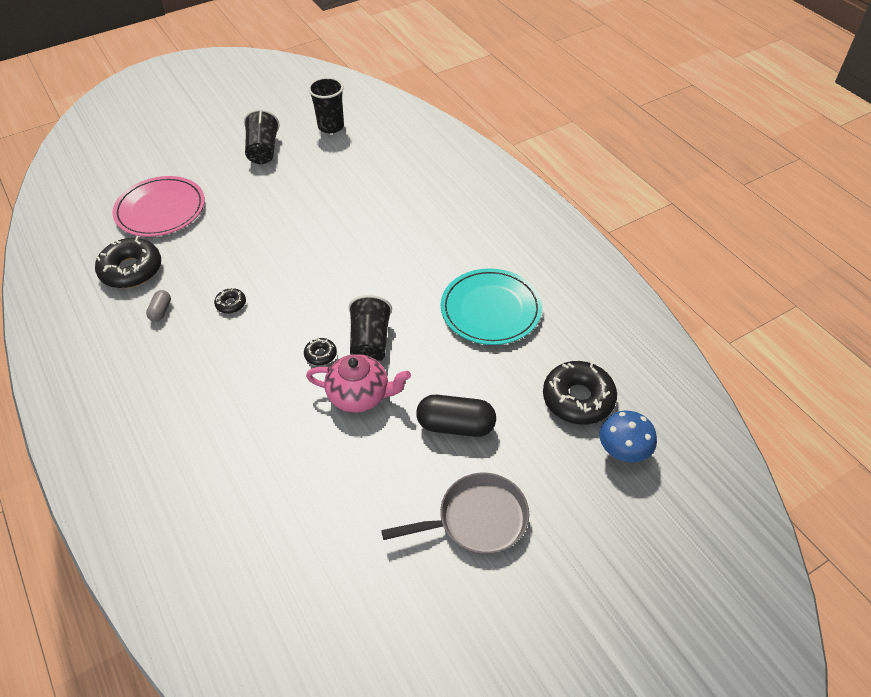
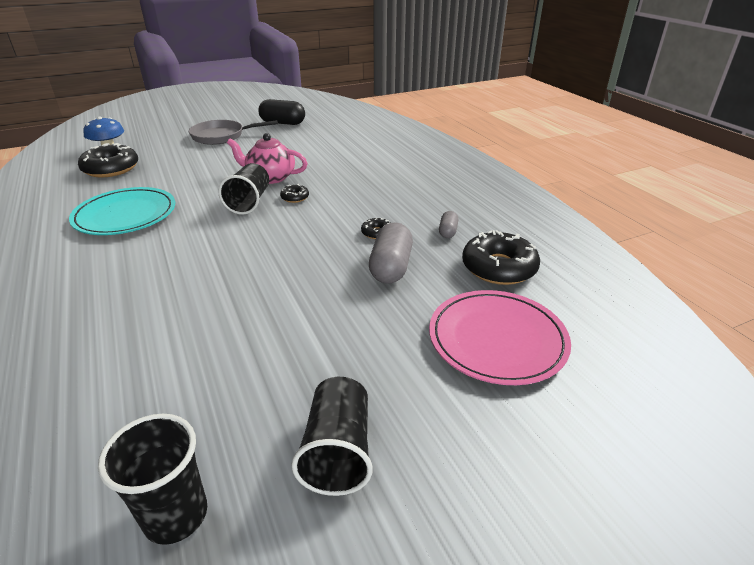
camera: 175 degrees left, 15 degrees down
black capsule [416,395,496,437] -> black capsule moved to [258,99,305,125]
none -> grey capsule [369,222,413,284]

